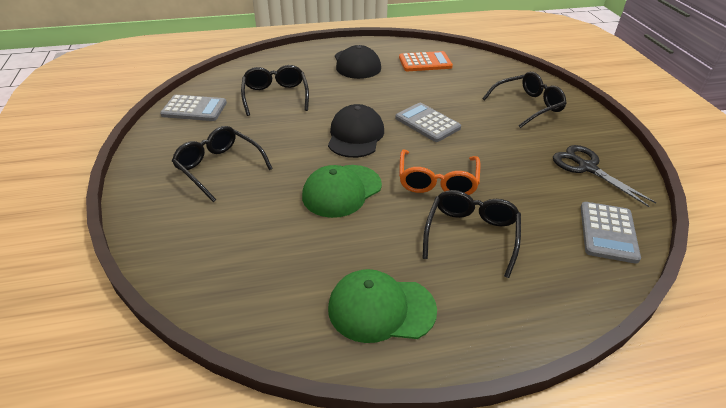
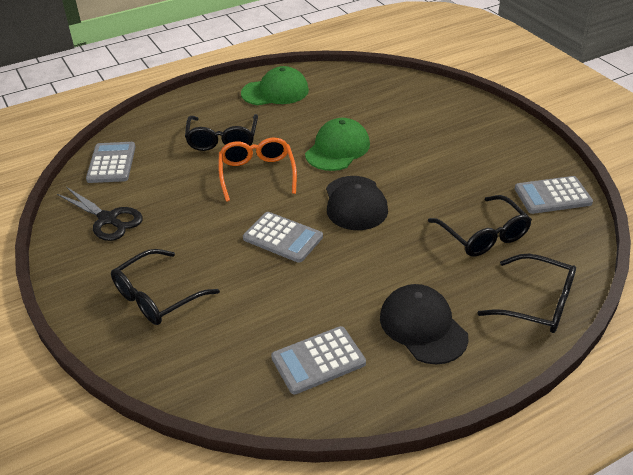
camera: 165 degrees right, 0 degrees up
black glasses [172,126,273,202] -> black glasses moved to [477,254,576,333]
orange calculator [399,51,453,71] -> grey calculator [271,326,366,395]

